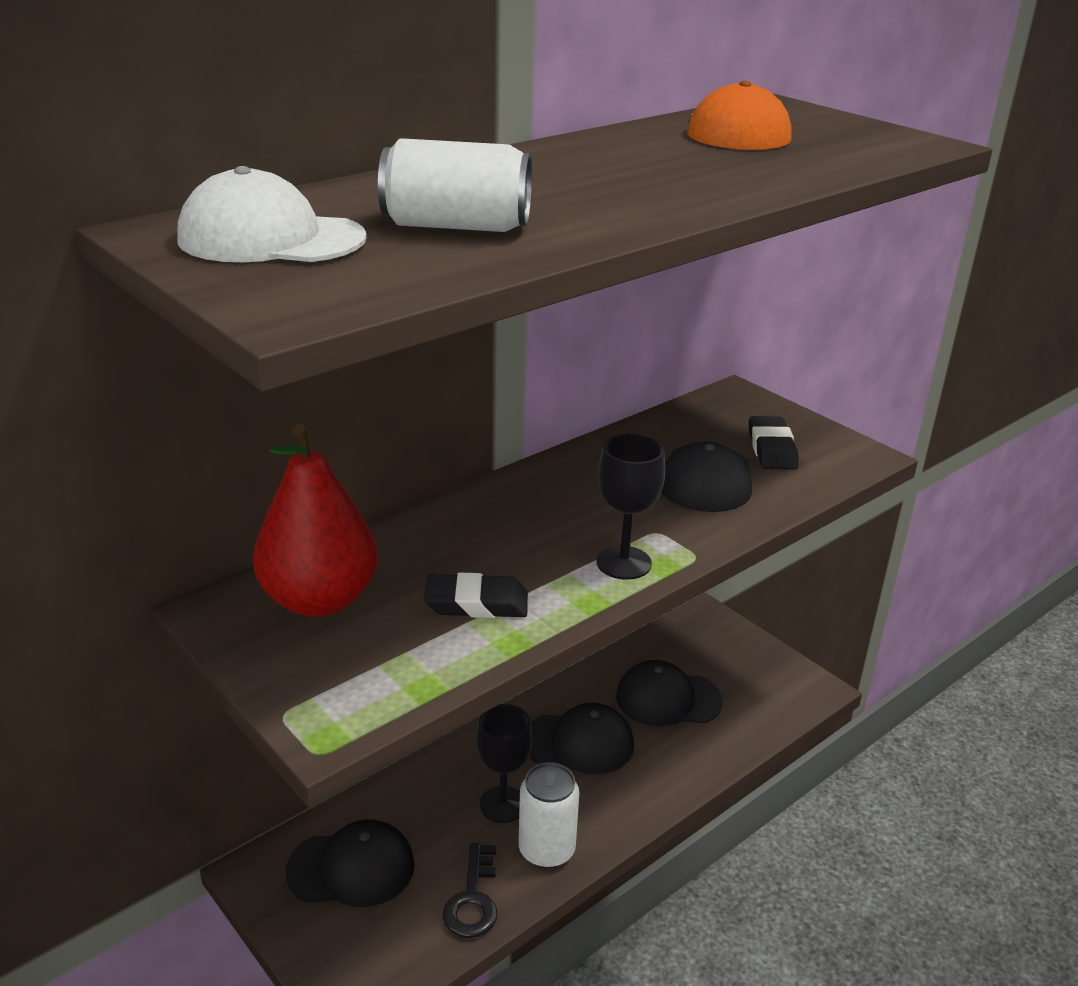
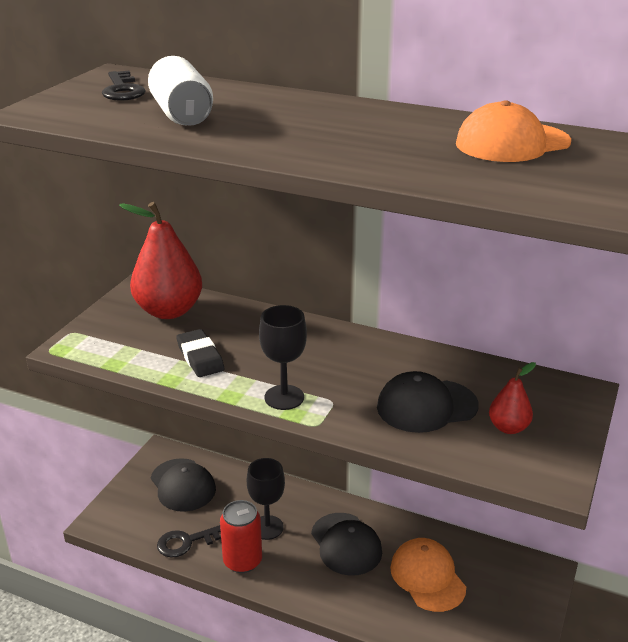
camera: 65 degrees right, 0 degrees up
white cap [178,166,367,262] -> black key [102,71,146,101]
white can [518,762,579,869] -> red can [220,500,262,573]
black cap [616,660,723,726] -> orange cap [390,538,466,612]
black eraser [749,416,799,469] -> red pear [489,362,536,434]

